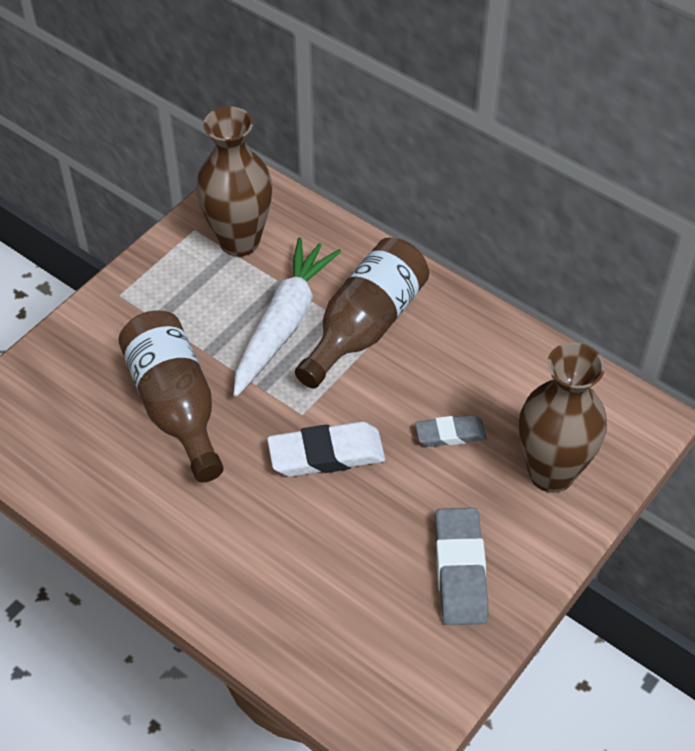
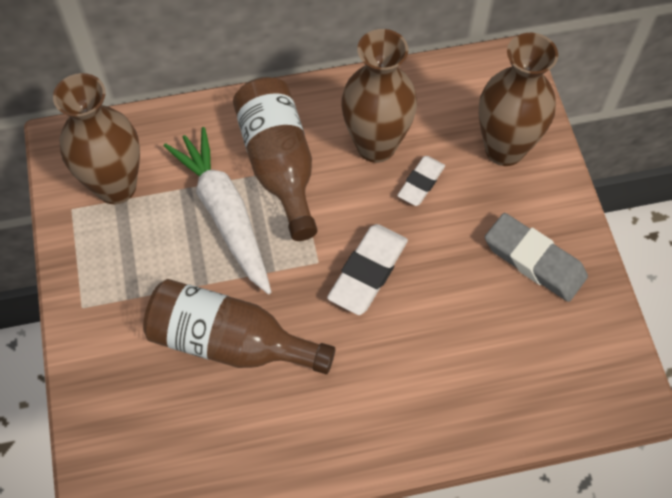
camera: 50 degrees left, 10 degrees up
grey eraser [415,415,487,447] -> white eraser [397,156,445,206]
none -> brown vase [341,29,417,163]

